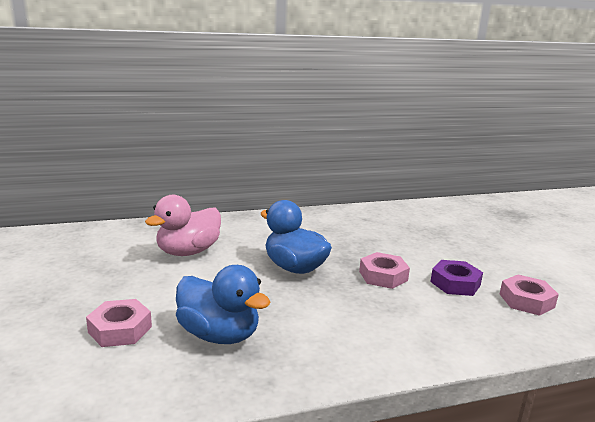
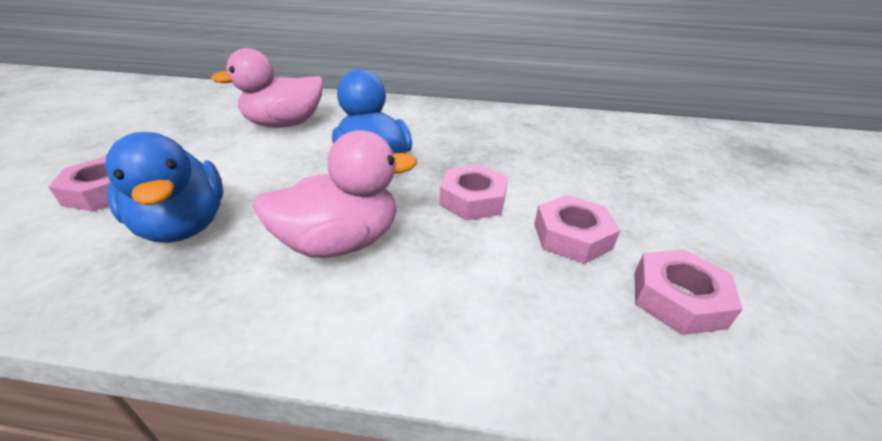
camera: 25 degrees right, 15 degrees up
purple nut [430,260,483,296] -> pink nut [534,195,620,263]
none -> pink duck [252,130,417,258]

